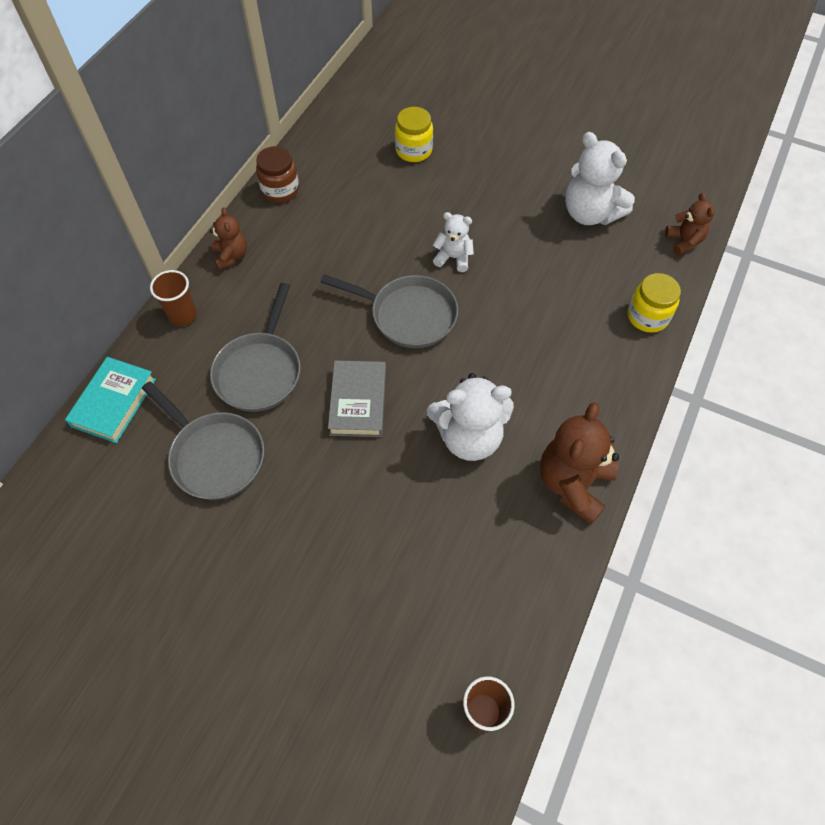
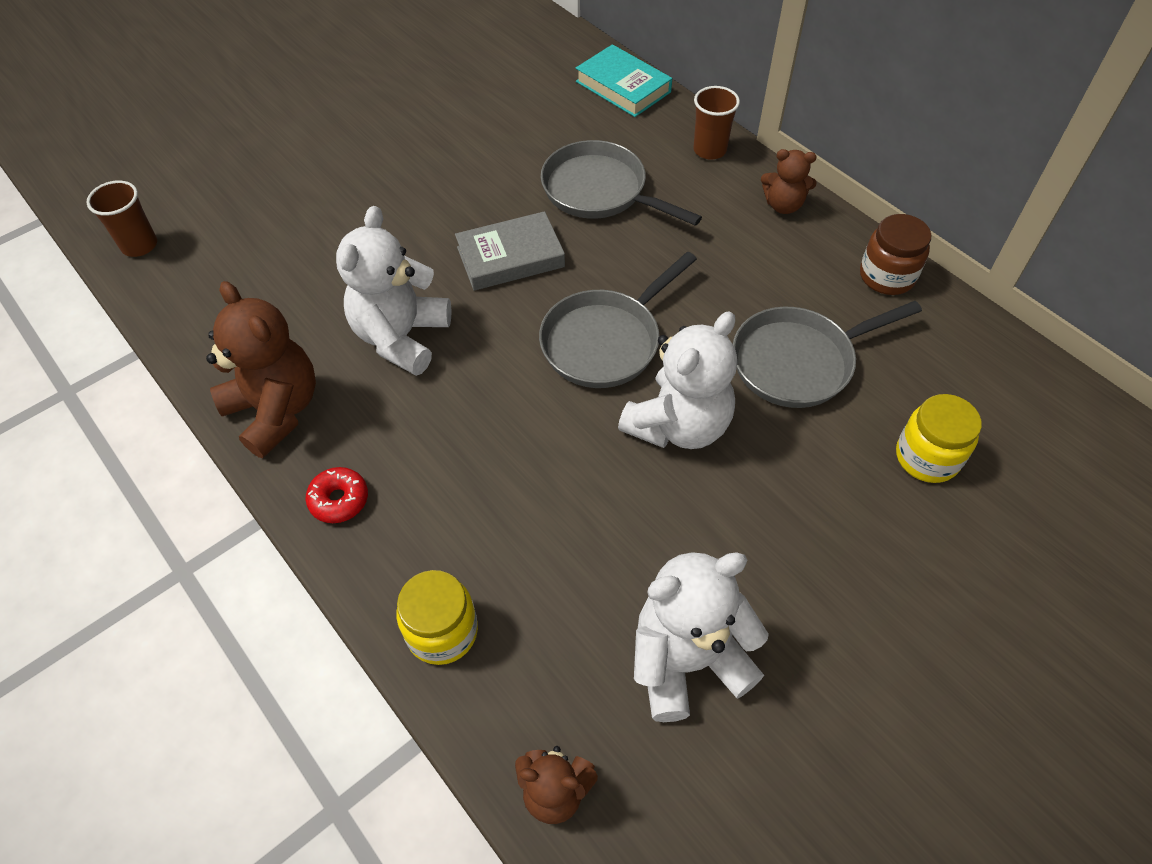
camera: 115 degrees right, 5 degrees down
grey pan [142,381,264,500] -> grey pan moved to [733,301,922,408]
grey book [328,360,386,437] -> grey book turned 45 degrees counterclockwise [455,211,565,291]
white teddy bear [433,212,474,272] -> white teddy bear [618,311,737,449], size x1.78
none -> red donut [306,467,368,523]

